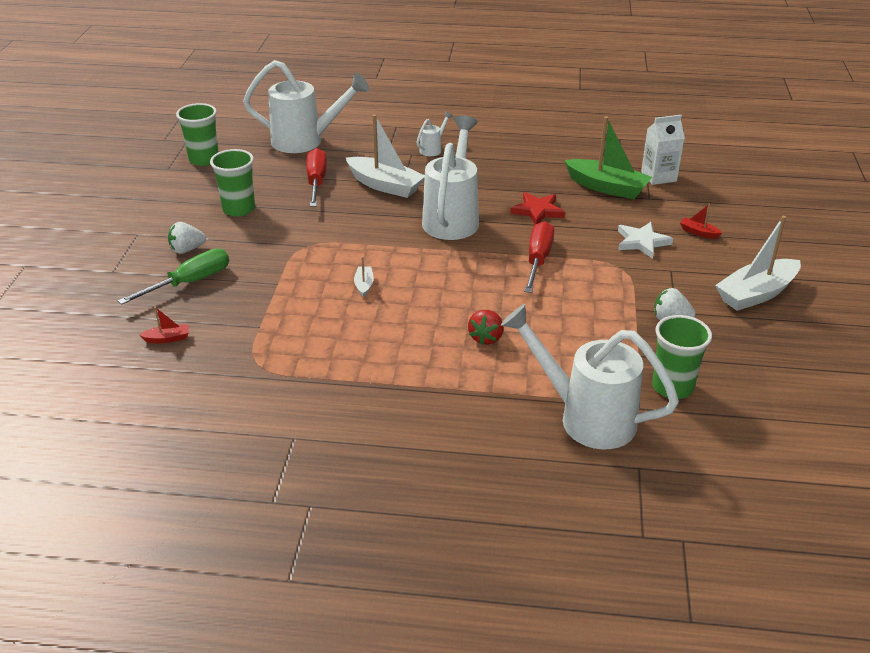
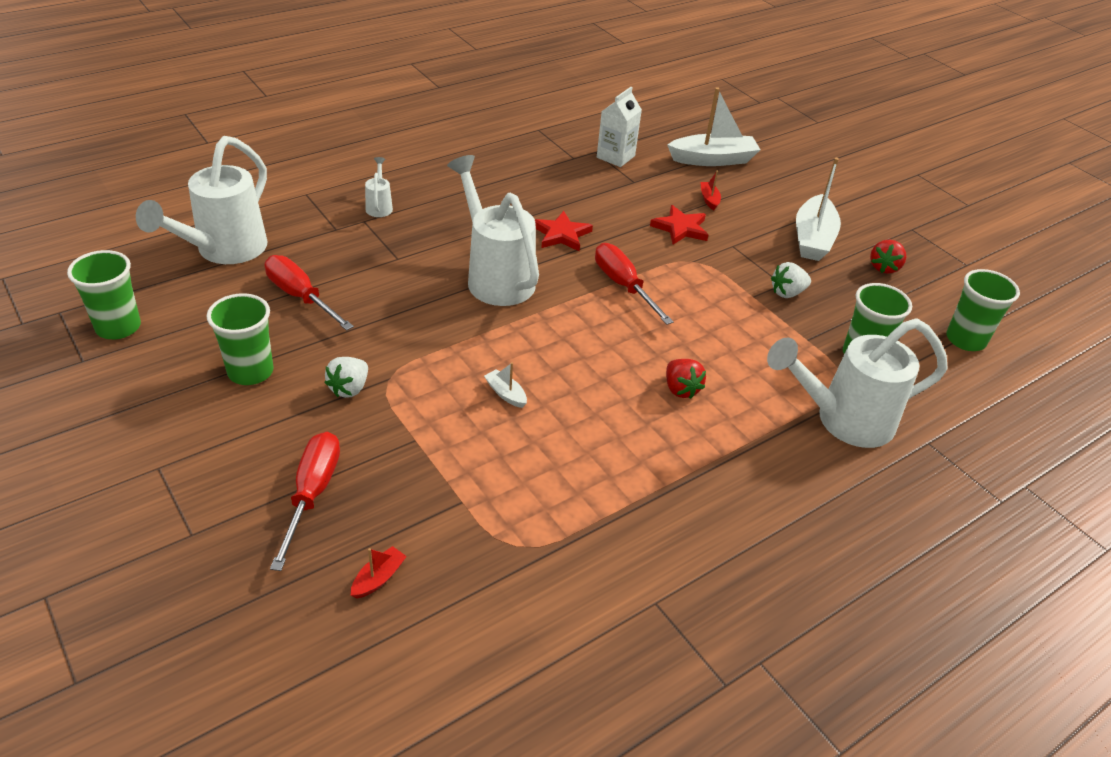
camera: 45 degrees left, 5 degrees up
green screwdriver [118,248,229,305] -> red screwdriver [270,432,340,571]
white strawberry [168,222,206,254] -> white strawberry moved to [324,357,368,398]
white watering can [243,60,369,153] -> white watering can turned 150 degrees clockwise [136,136,268,264]
white boat [346,114,425,198] -> white boat moved to [667,87,760,166]
green boat [564,116,652,199] -> none
white star [618,222,673,259] -> red star [650,205,708,245]
red boat [680,203,722,239] -> red boat turned 90 degrees clockwise [700,171,721,210]
none -> red strawberry [870,240,907,274]
none -> green cup [946,269,1020,351]

